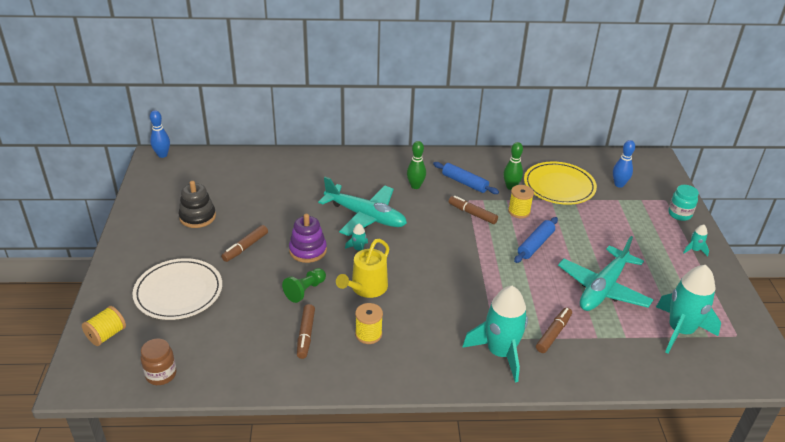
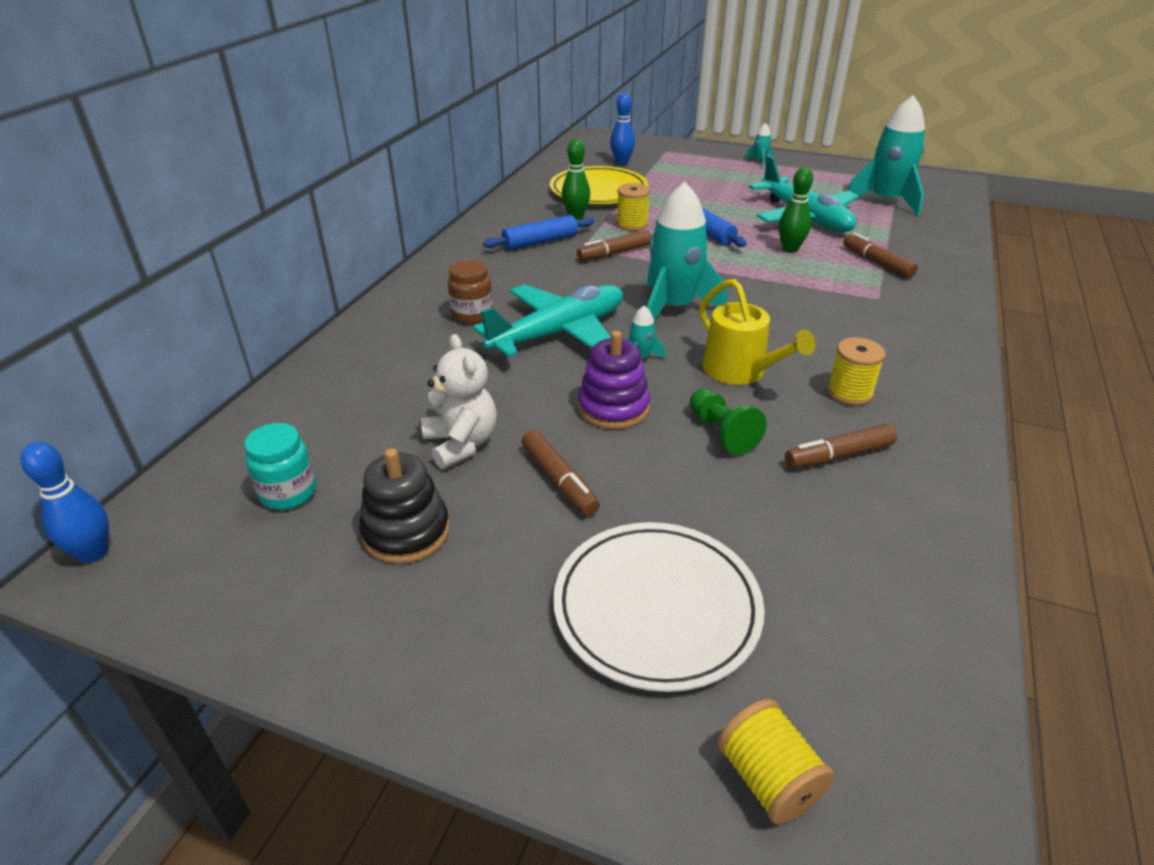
camera: 65 degrees left, 0 degrees up
brown jar [140,338,177,385] -> brown jar moved to [448,260,493,324]
brown marker [297,304,315,359] -> brown marker turned 135 degrees clockwise [785,424,897,468]
green bowling pin [407,141,426,189] -> green bowling pin moved to [779,167,813,253]
turquoise rocket [462,286,528,383] -> turquoise rocket moved to [647,182,727,321]
turquoise jar [668,185,699,221] -> turquoise jar moved to [244,423,316,510]
none -> white teddy bear [421,334,497,469]

